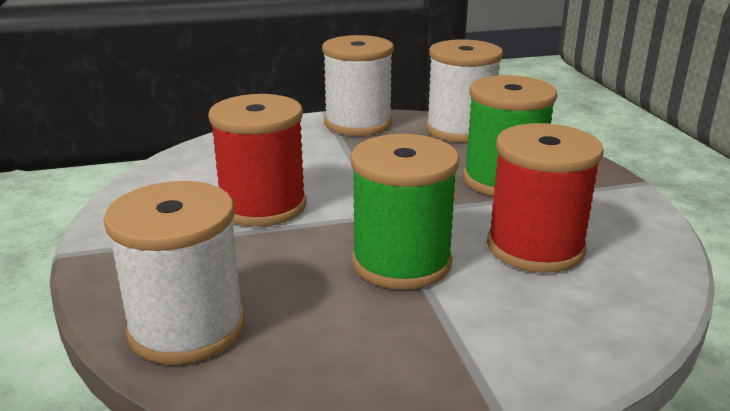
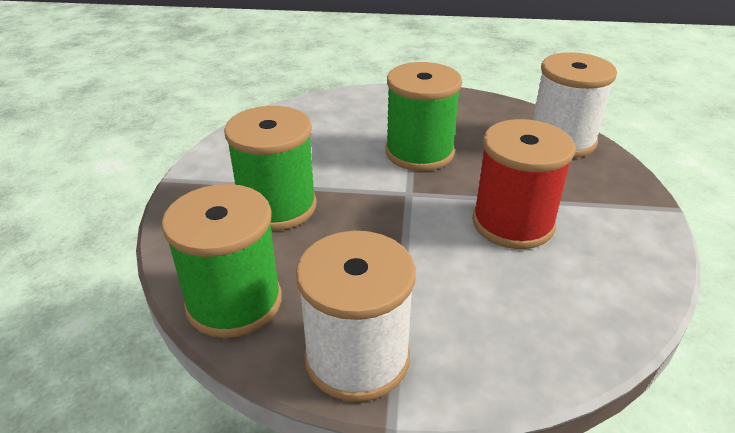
camera: 160 degrees left, 10 degrees up
white spool [426,39,503,142] -> green spool [162,184,282,338]
red spool [487,123,604,273] -> none

